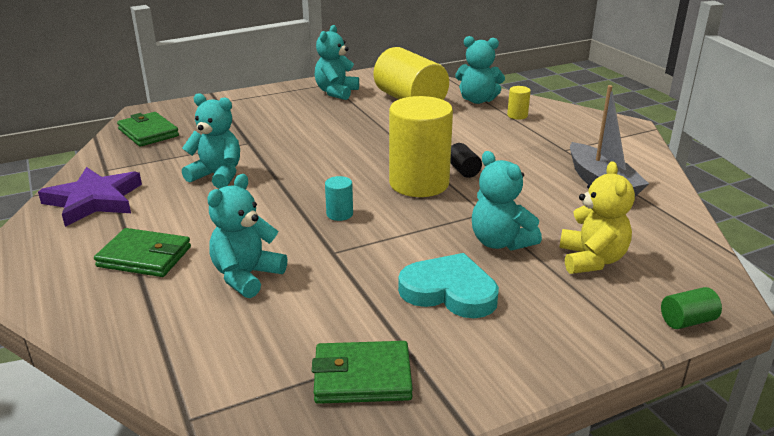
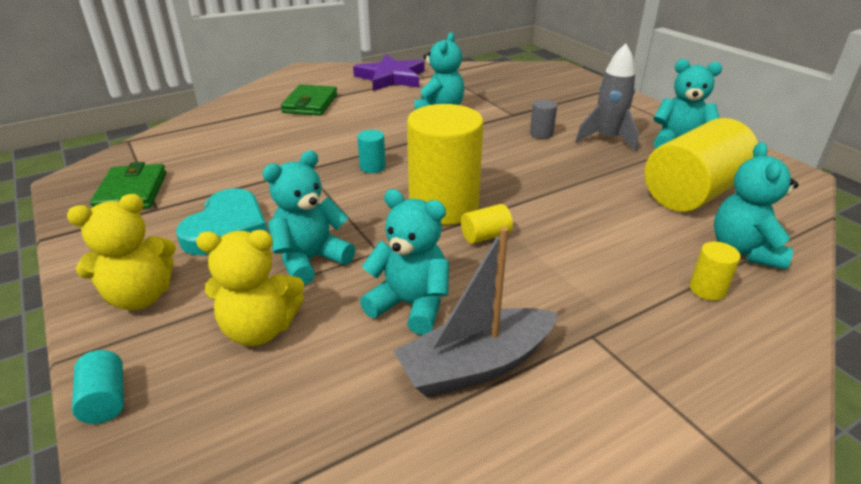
camera: 85 degrees right, 5 degrees up
green wallet [117,112,179,147] -> none
turquoise teddy bear [207,174,288,298] -> turquoise teddy bear moved to [360,189,449,335]
black cylinder [450,143,482,178] -> yellow cylinder [461,204,513,244]
green cylinder [661,287,722,329] -> turquoise cylinder [72,350,124,424]
none -> yellow teddy bear [67,194,176,310]
none -> grey cylinder [530,99,557,139]
none -> grey rocket [575,43,639,152]

